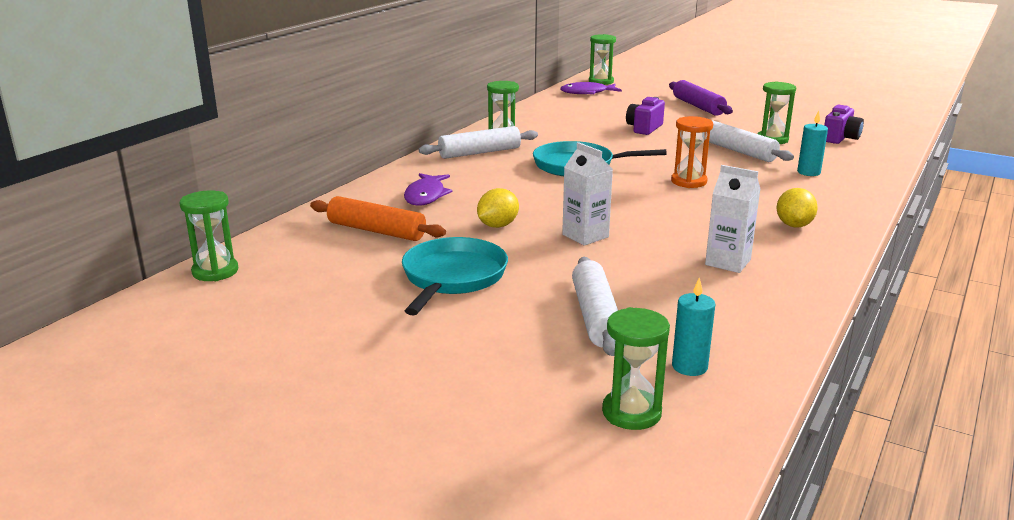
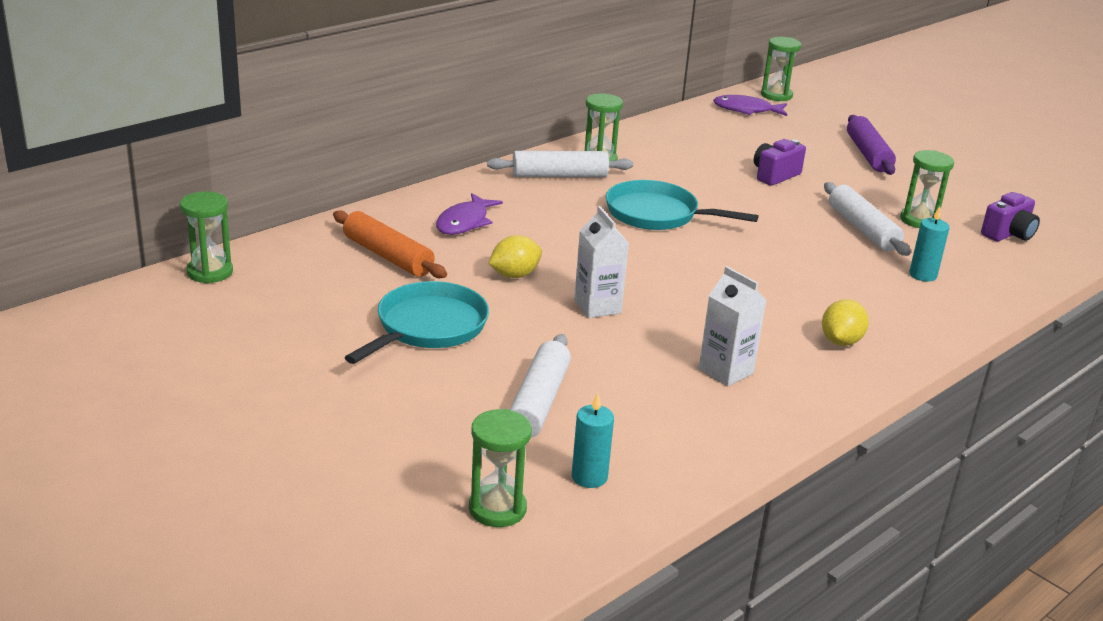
camera: 15 degrees right, 5 degrees up
orange hourglass [671,116,713,188] -> none

